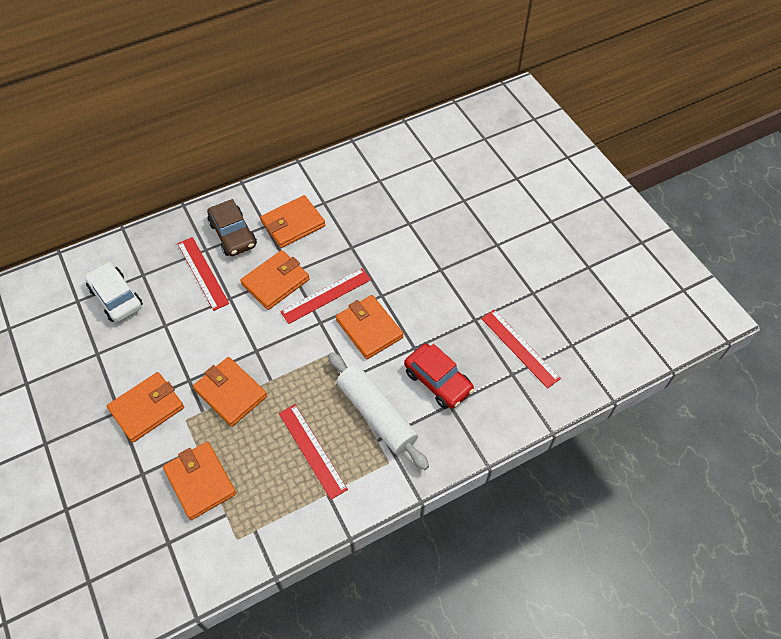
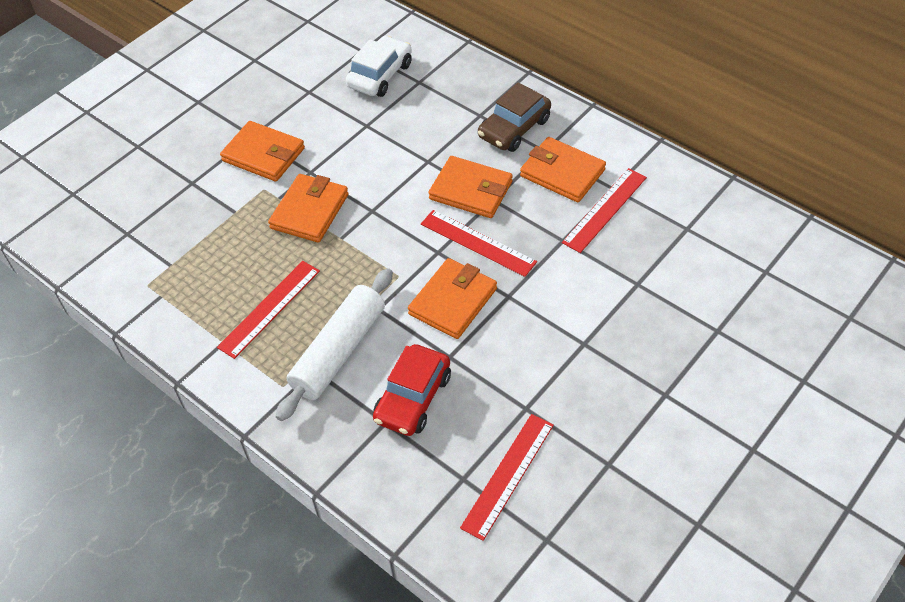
camera: 70 degrees right, 5 degrees down
orange wallet [163,442,236,520] -> none
red ruler [177,237,229,311] -> red ruler moved to [562,168,647,253]

